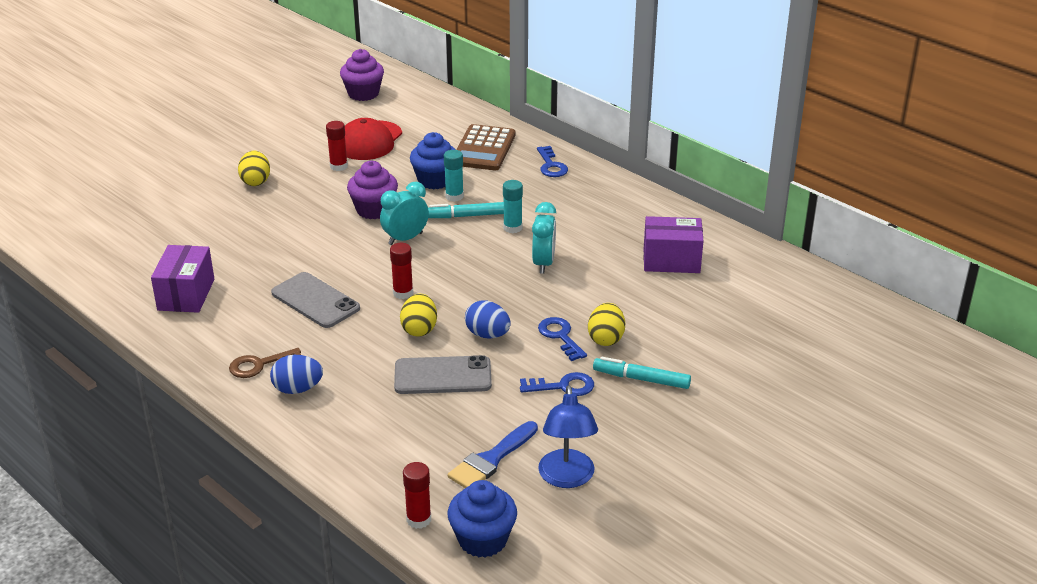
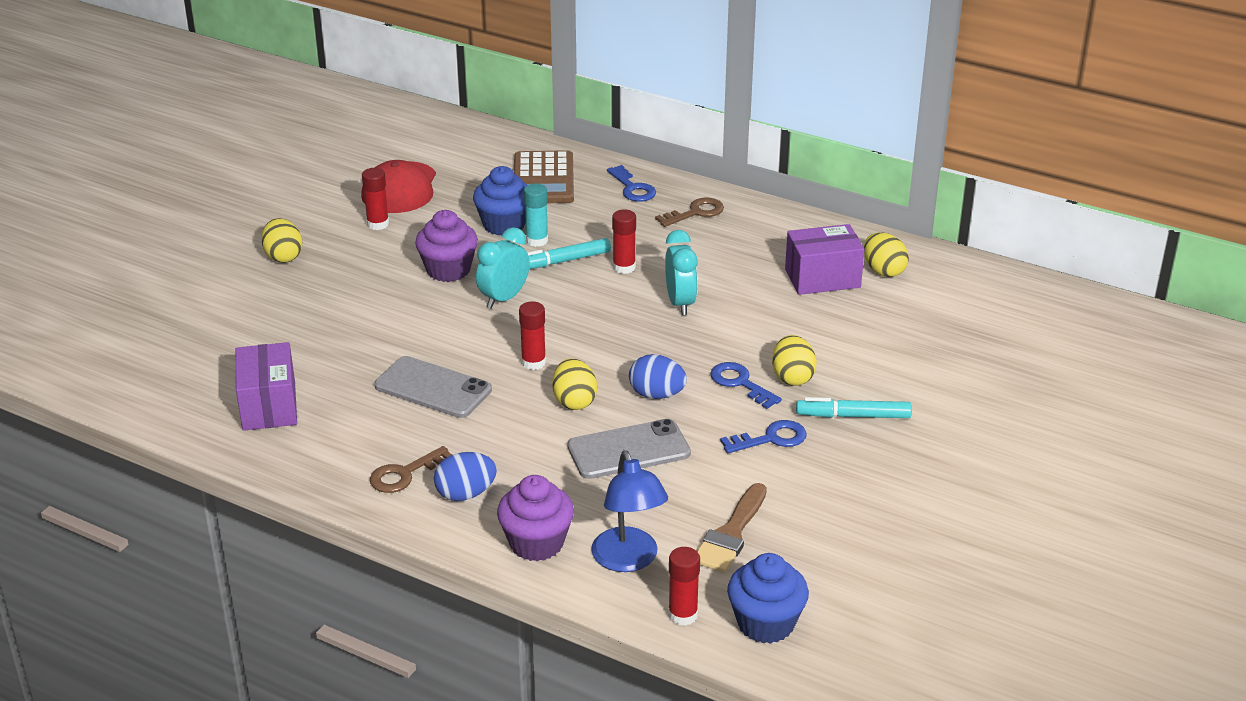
camera: 15 degrees left, 0 degrees up
purple cupcake [340,49,384,101] -> purple cupcake moved to [497,475,574,561]
blue brush [448,421,538,488] -> brown brush [697,483,767,573]
turquoise glue stick [503,180,523,233] -> red glue stick [612,209,636,274]
blue lamp [538,385,598,488] -> blue lamp moved to [591,451,668,572]
none -> brown key [655,198,724,227]
none -> yellow egg [864,232,909,277]

